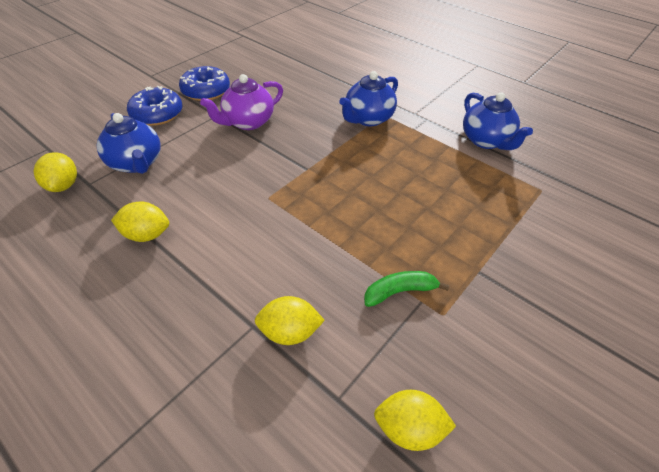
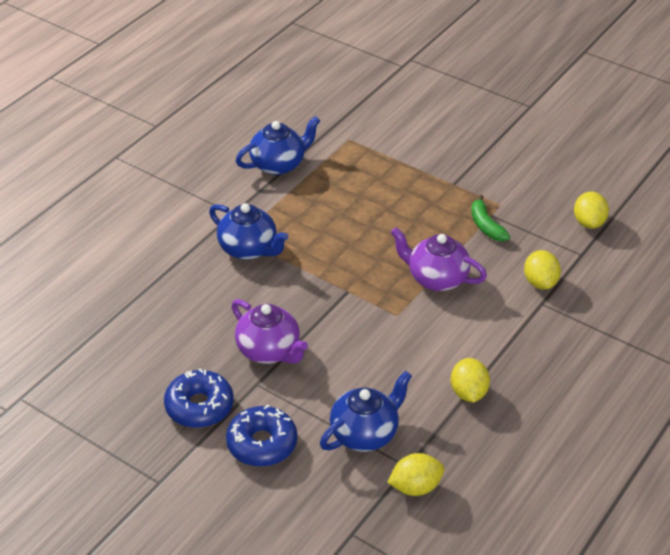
camera: 95 degrees left, 5 degrees down
none -> purple teapot [391,227,487,291]

